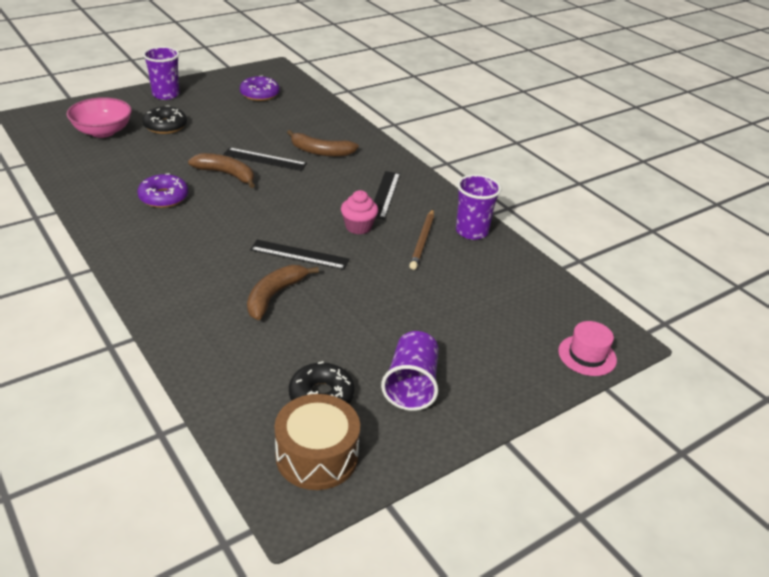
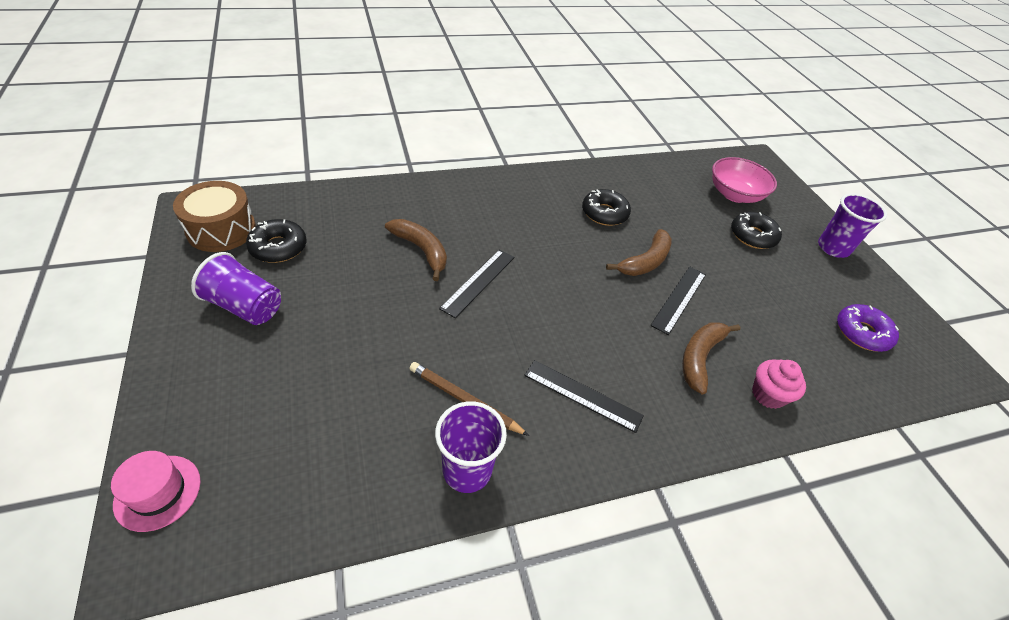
camera: 105 degrees right, 10 degrees up
purple donut [137,173,188,208] -> black donut [582,189,631,226]
pink cupcake [341,190,378,234] -> pink cupcake moved to [752,359,806,409]

